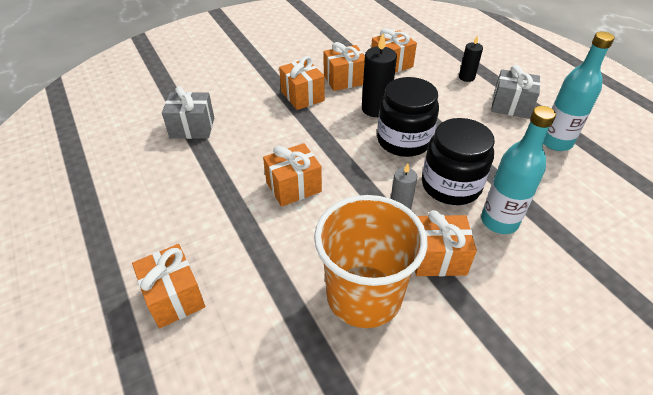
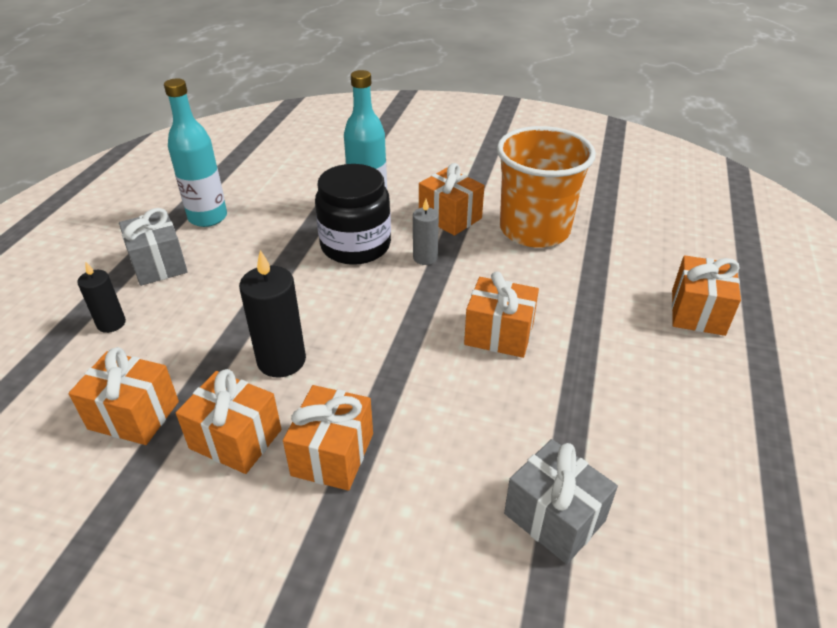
camera: 135 degrees left, 5 degrees down
black jar [377,77,439,157] -> none

